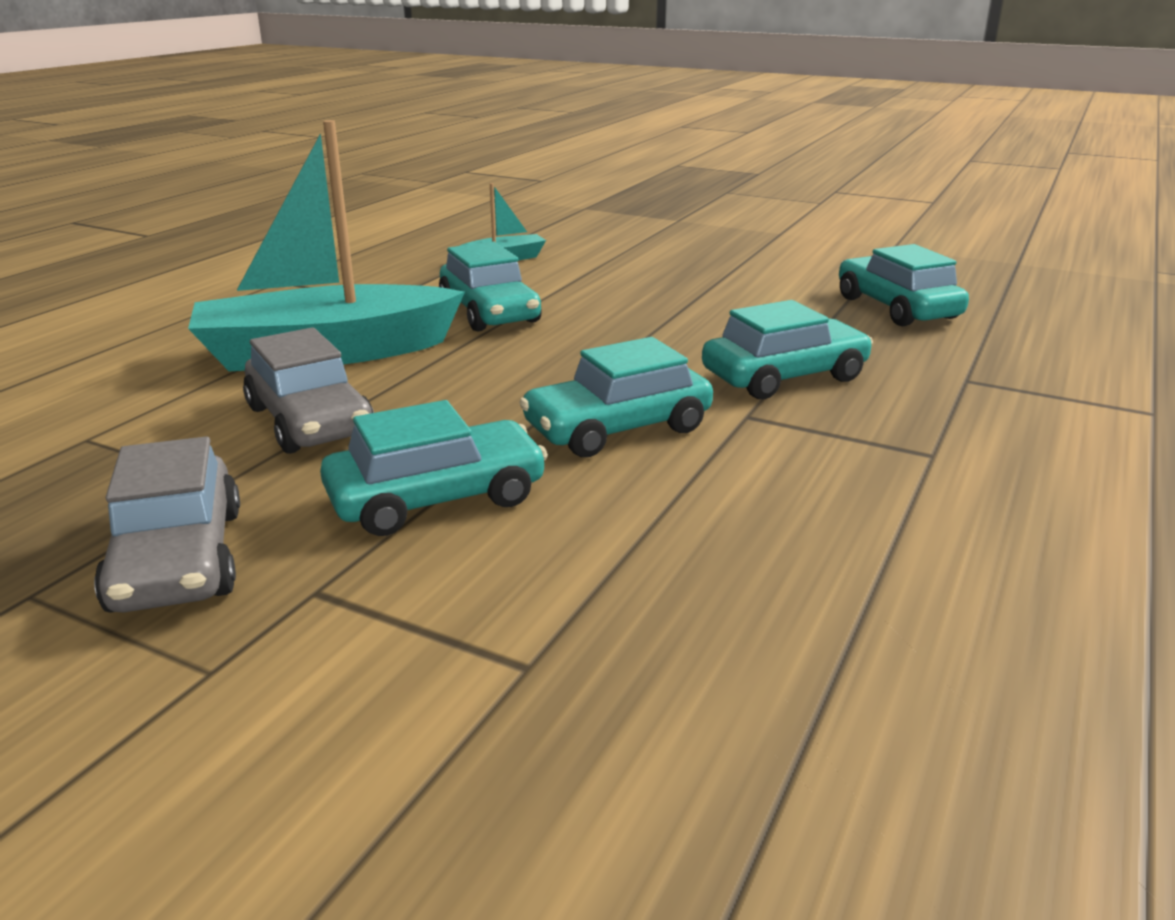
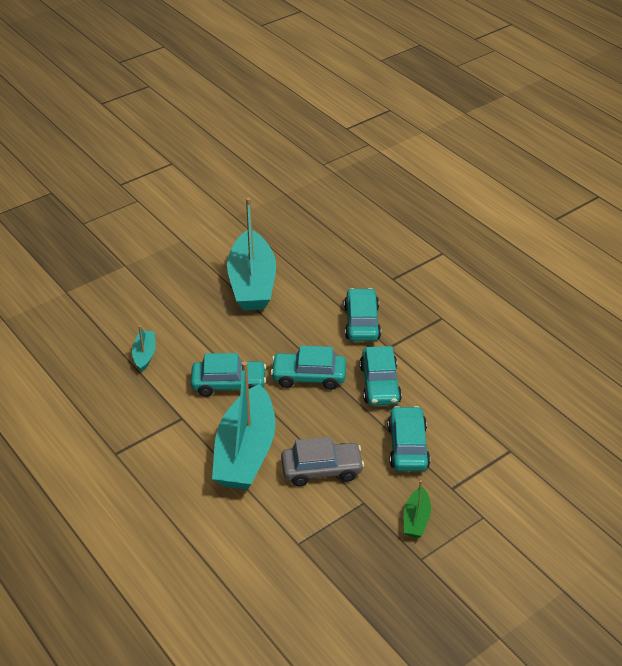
camera: 65 degrees left, 15 degrees up
grey car [94,436,240,613] -> green boat [404,480,431,538]
turquoise car [839,244,969,326] -> turquoise car moved to [271,346,346,390]
none -> turquoise boat [227,198,276,310]

